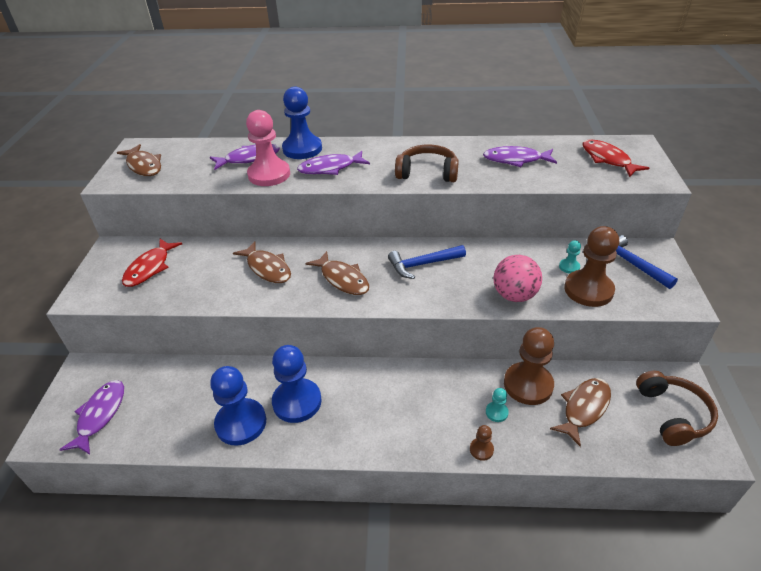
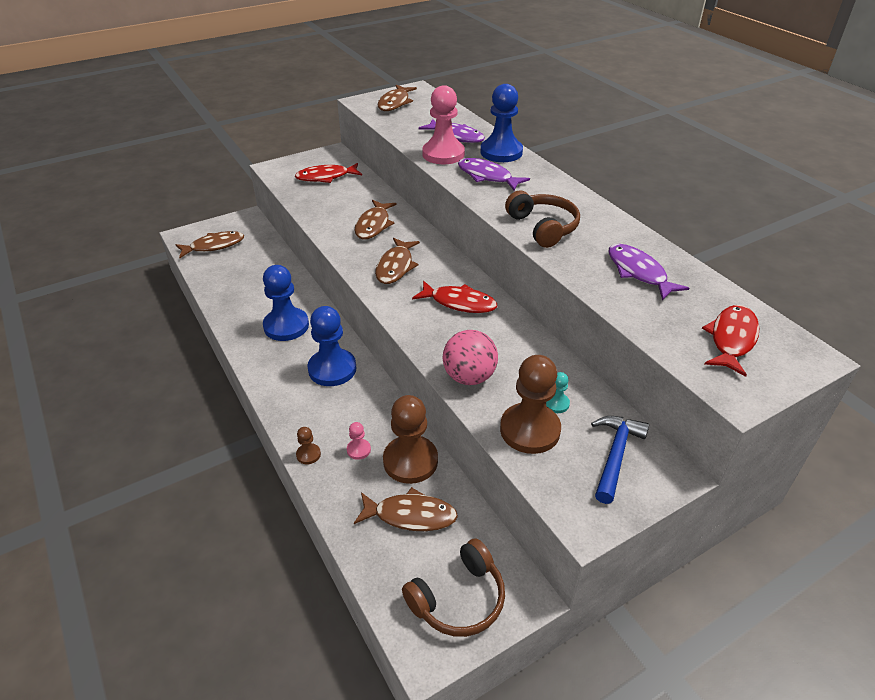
camera: 55 degrees right, 0 degrees up
purple fish [59,380,124,455] -> brown fish [175,231,244,258]
blue pawn [210,366,266,446] -> blue pawn moved to [307,306,356,386]
blue hammer [388,245,466,279] -> red fish [412,281,497,313]
turquoise pawn [486,388,509,422] -> pink pawn [347,422,371,460]

